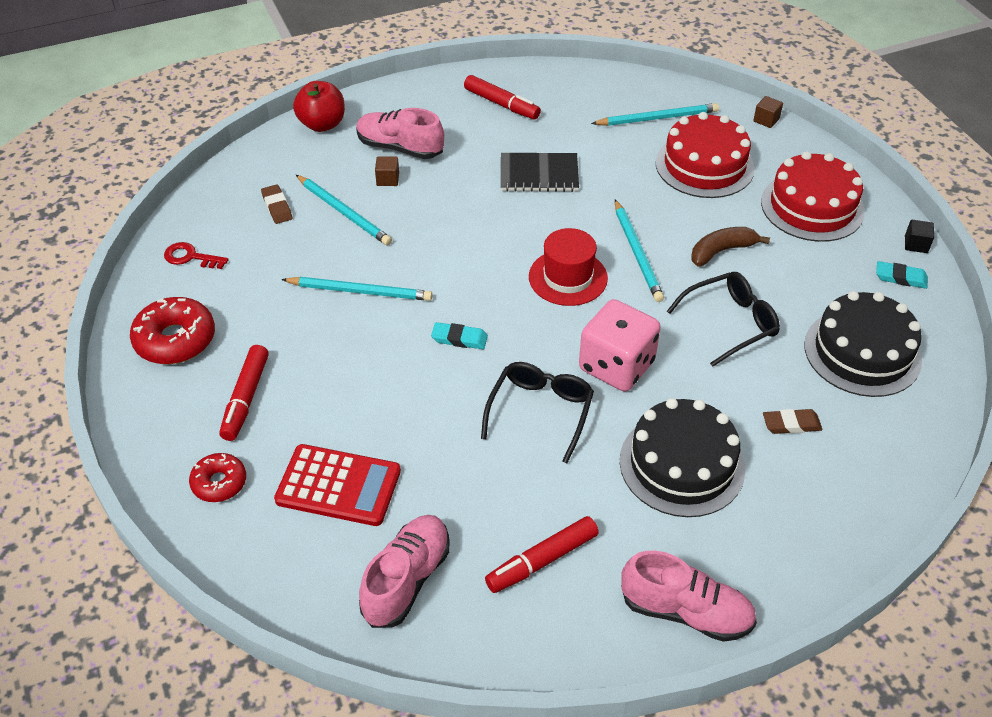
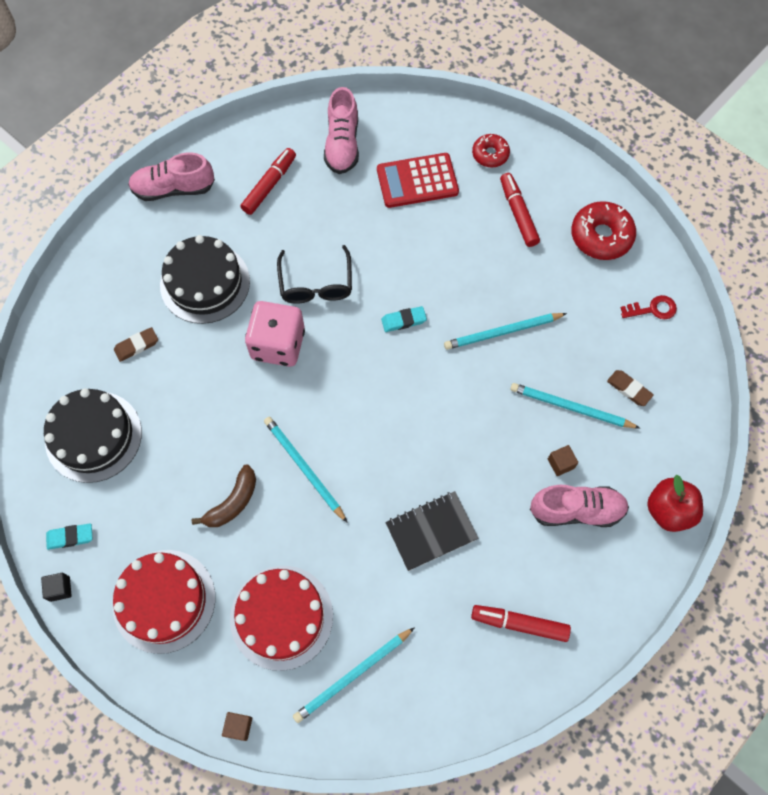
camera: 155 degrees right, 20 degrees up
red hat [529,228,608,306] -> none
black glasses [667,272,780,367] -> none

